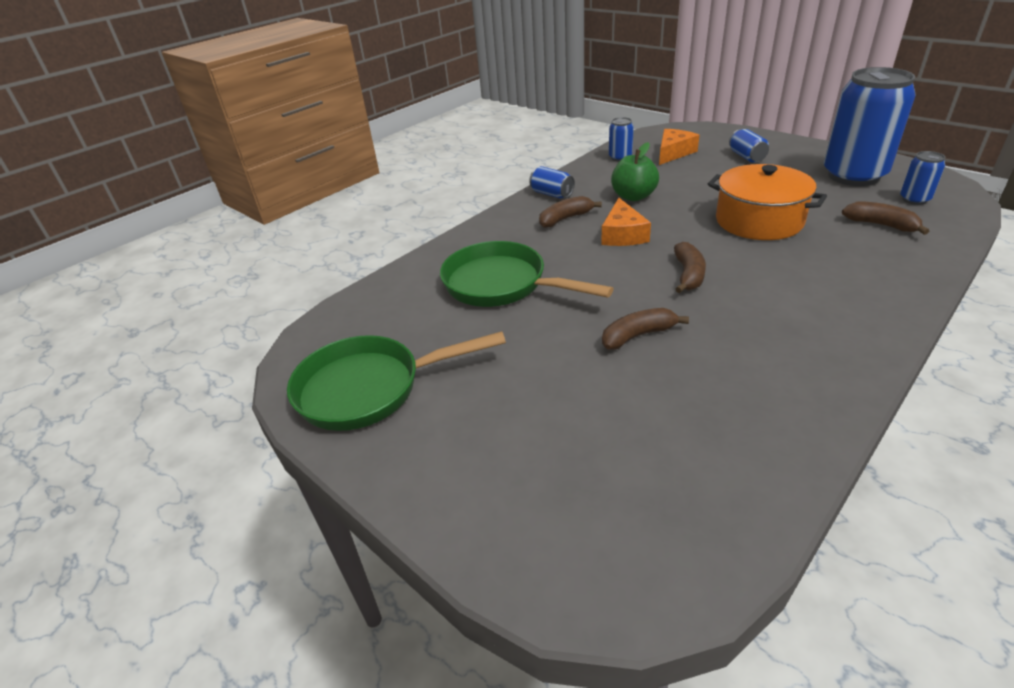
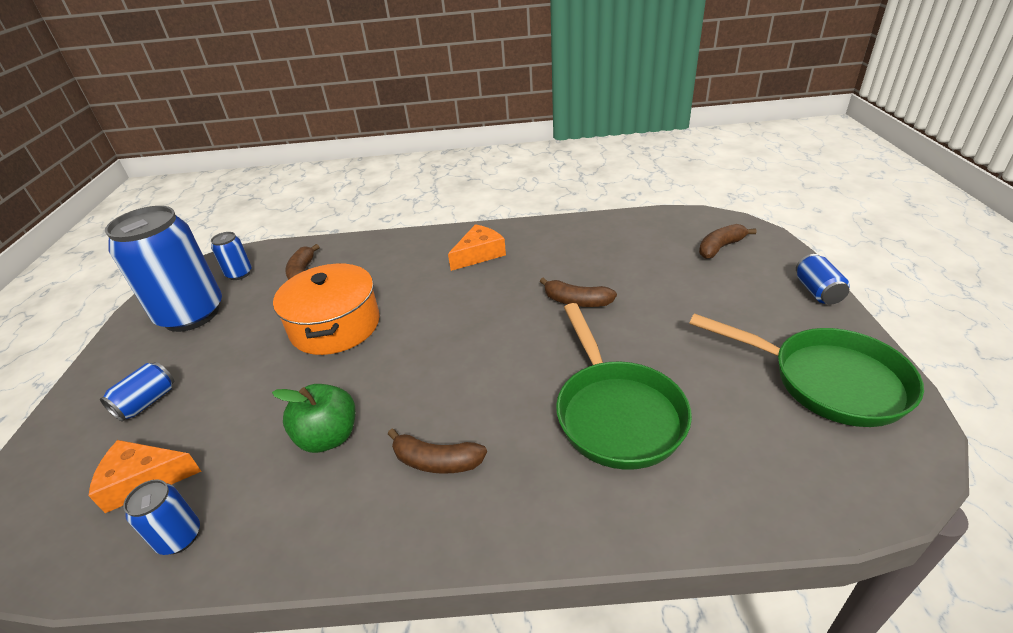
camera: 135 degrees left, 0 degrees up
blue can [529,166,575,199] -> blue can moved to [796,254,850,305]
orange cheese [601,198,651,246] -> orange cheese moved to [448,224,506,271]
brown banana [674,242,706,293] -> brown banana moved to [699,224,756,259]

